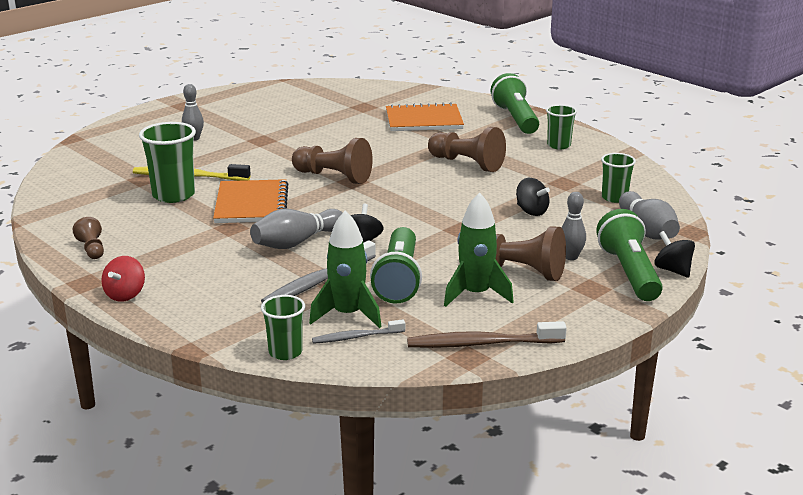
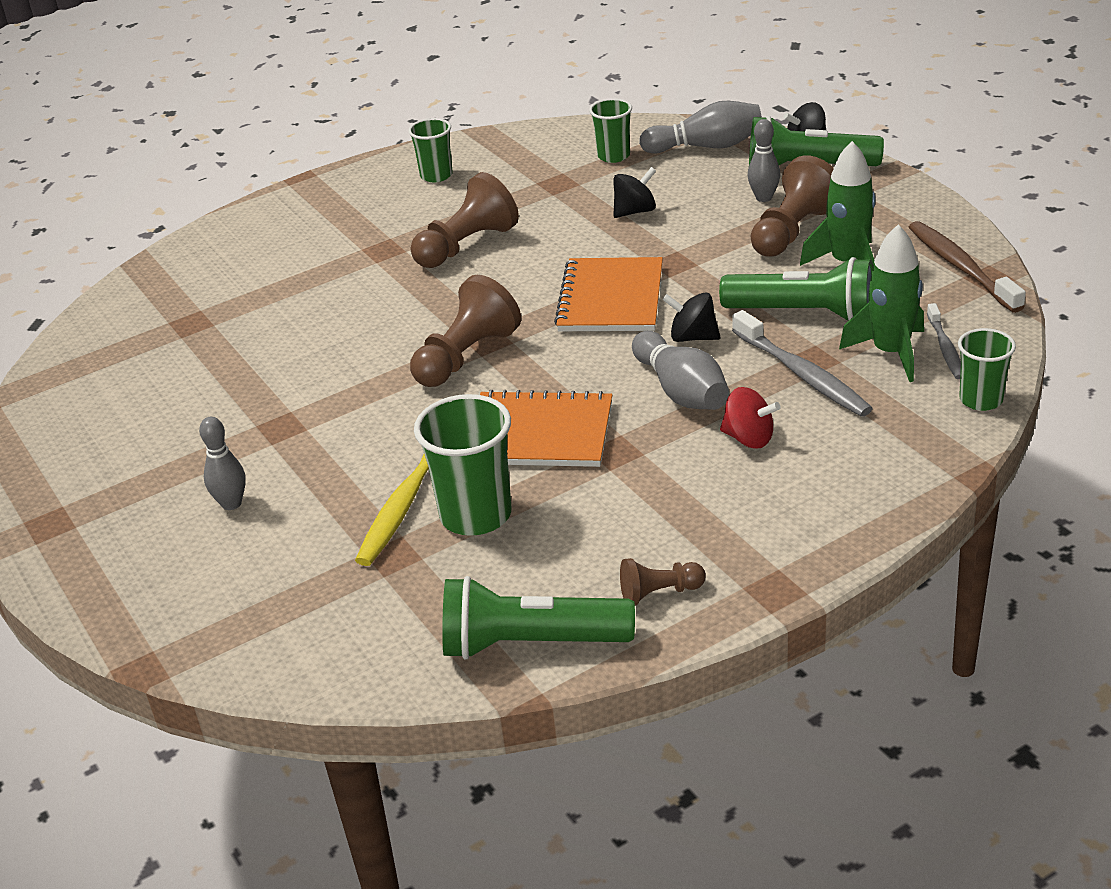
camera: 75 degrees left, 10 degrees up
red spinning top [101,256,145,302] -> red spinning top moved to [720,387,781,449]
orange notebook [386,102,464,131] -> orange notebook moved to [554,257,663,331]
brown toothbrush [407,321,567,348] -> brown toothbrush turned 150 degrees clockwise [909,221,1026,313]
green flashlight [491,73,539,134] -> green flashlight moved to [442,576,635,660]

